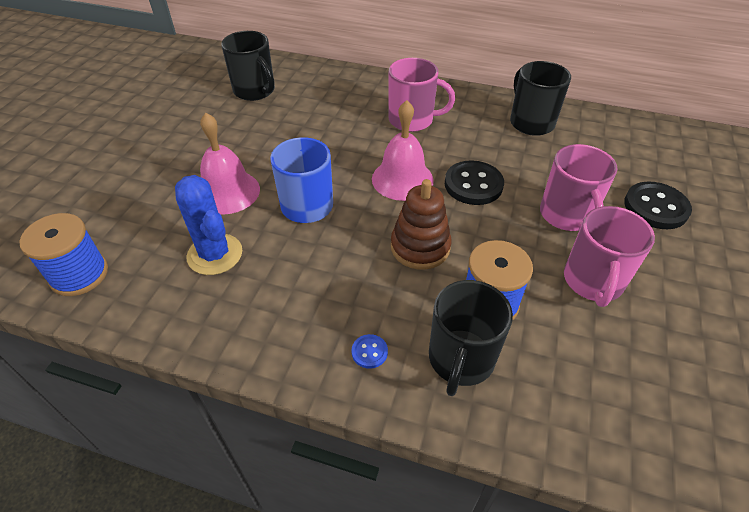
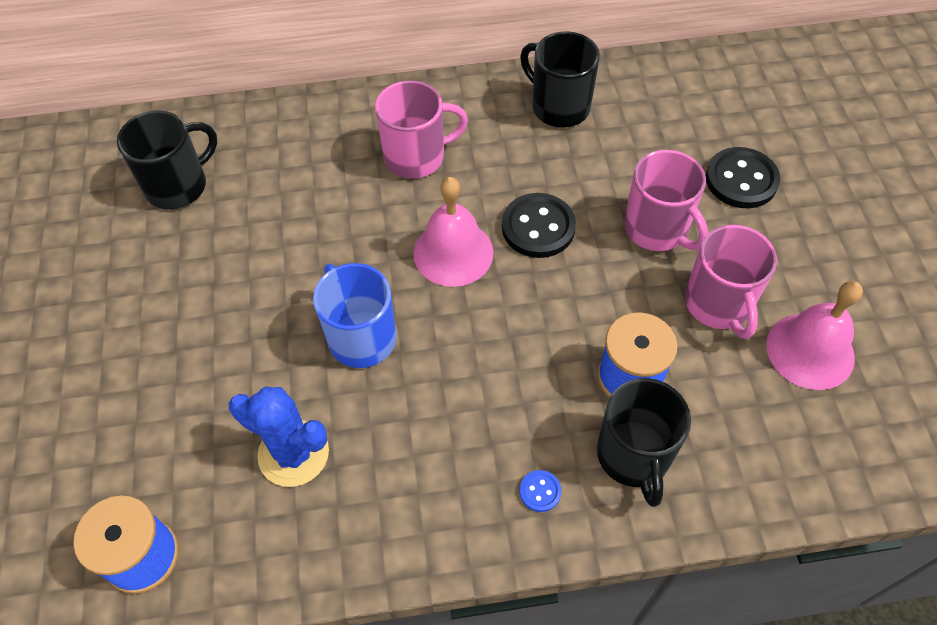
camera: 25 degrees left, 10 degrees up
pink bell [200,113,260,215] -> pink bell moved to [766,281,863,390]
black mug [221,31,275,101] -> black mug turned 60 degrees counterclockwise [117,110,217,209]
brown stacking toy [391,179,451,270] -> none

